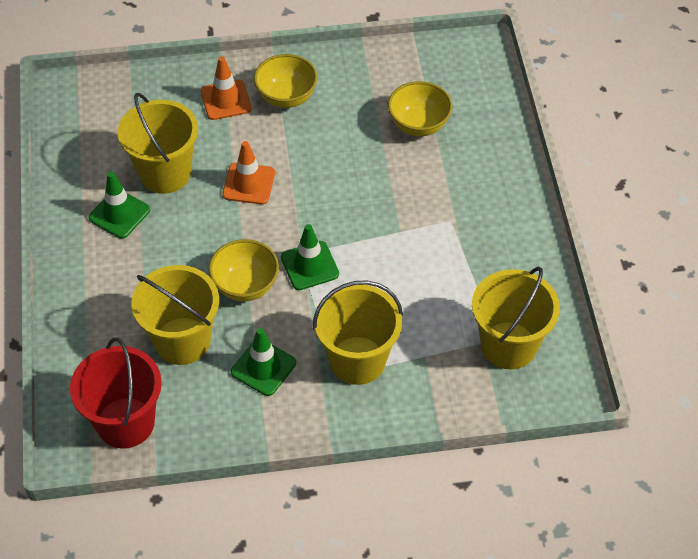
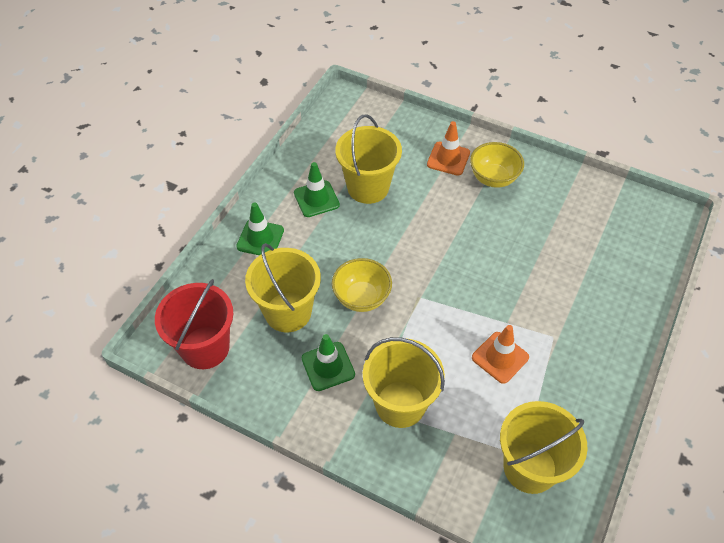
camera: 35 degrees right, 0 degrees up
orange traffic cone [222,141,275,204] -> orange traffic cone moved to [472,325,529,384]
green traffic cone [281,224,339,290] -> green traffic cone moved to [236,203,284,256]
yellow bowl [388,81,452,136] -> none

